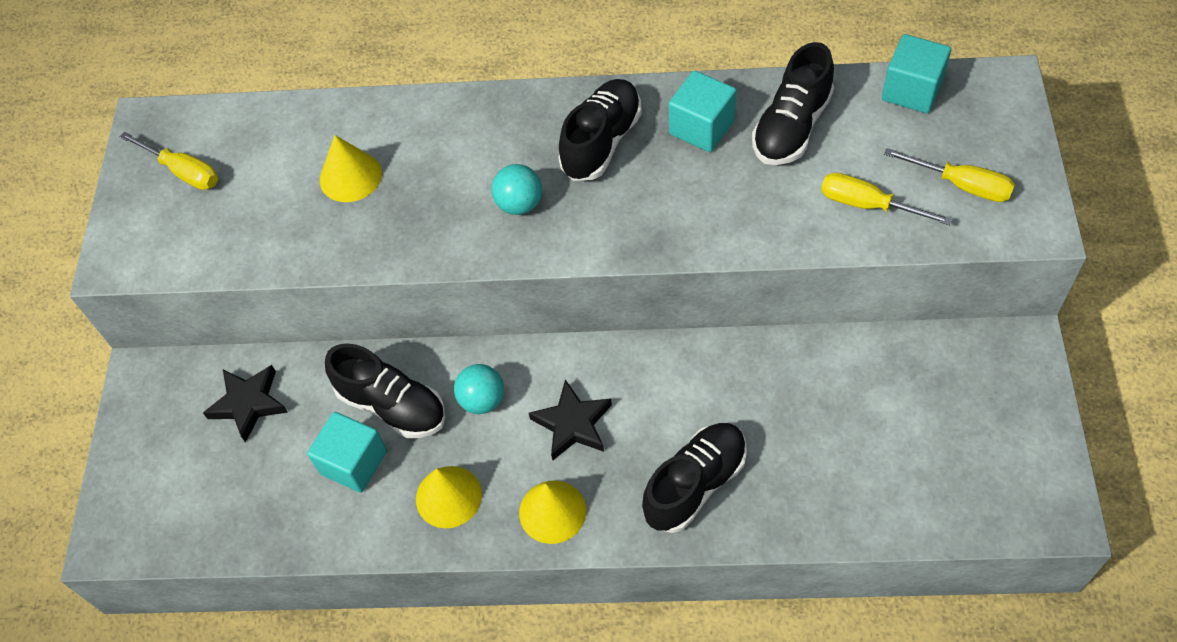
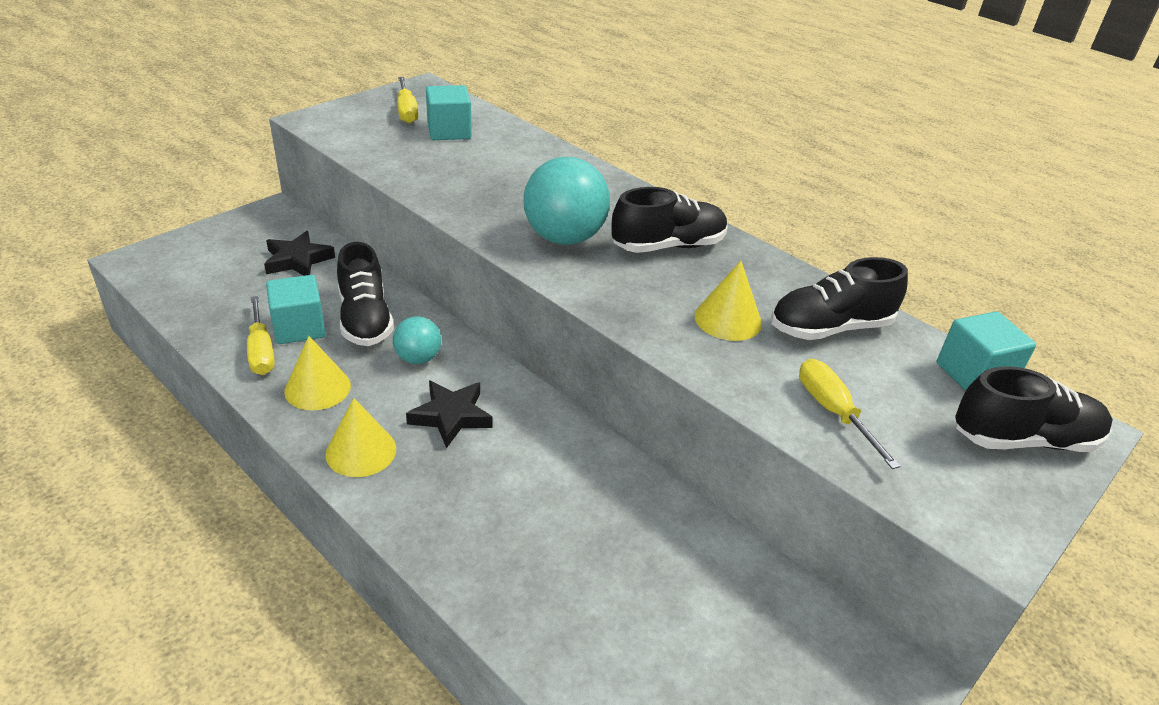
camera: 35 degrees right, 20 degrees down
yellow cone [320,135,382,202] -> yellow cone moved to [695,261,762,341]
turquoise ball [492,164,542,215] -> turquoise ball [523,157,610,245], size x1.79
black shoe [642,423,747,533] -> black shoe moved to [955,366,1113,452]
turquoise cube [669,71,736,152] -> turquoise cube moved to [426,85,472,140]
yellow screwdriver [884,148,1015,202] -> yellow screwdriver moved to [247,296,275,375]

